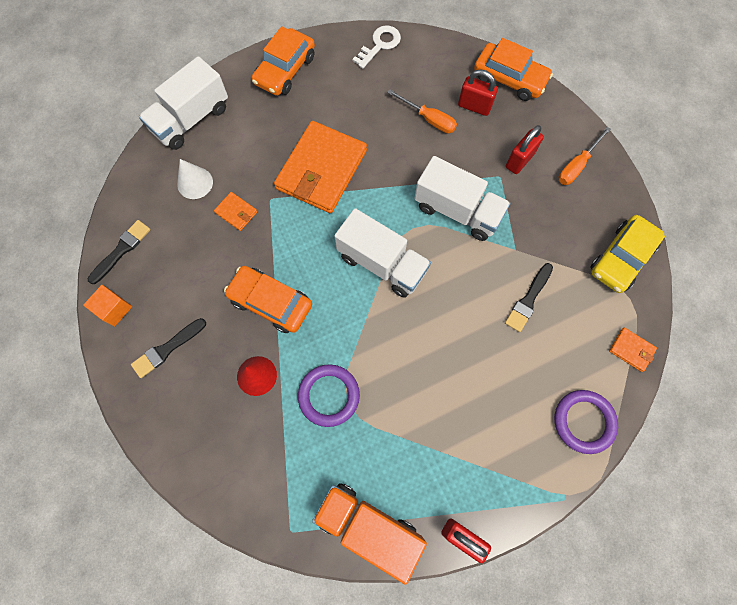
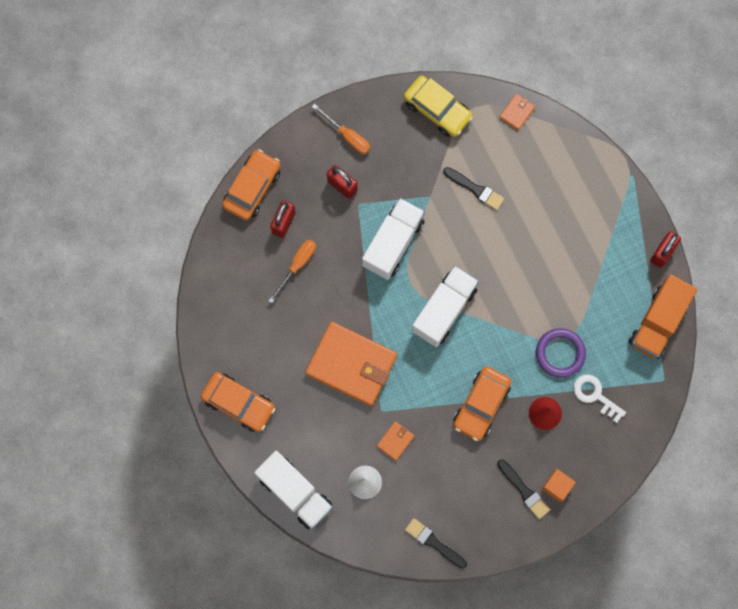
camera: 90 degrees left, 5 degrees up
orange cube [83,285,132,327] -> orange cube moved to [542,469,576,502]
white key [352,25,401,69] -> white key moved to [573,374,626,423]
purple ring [554,390,618,454] -> none

